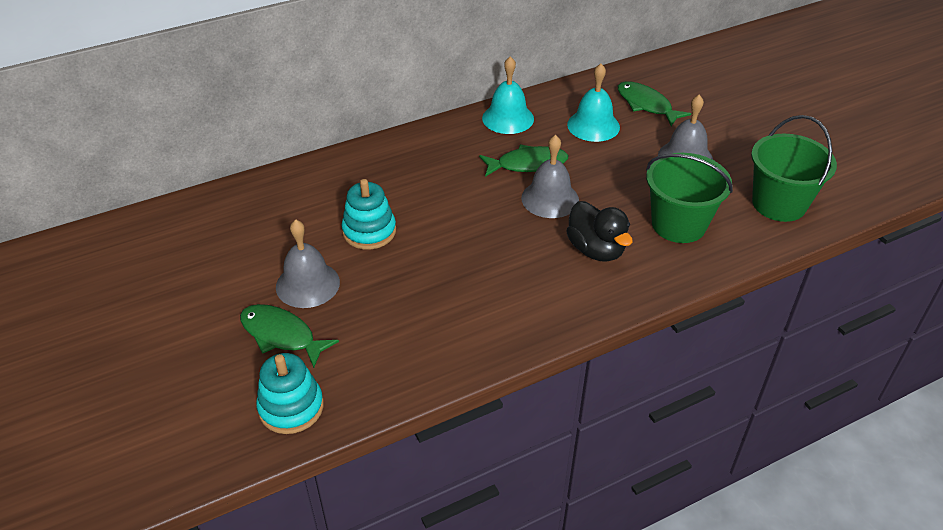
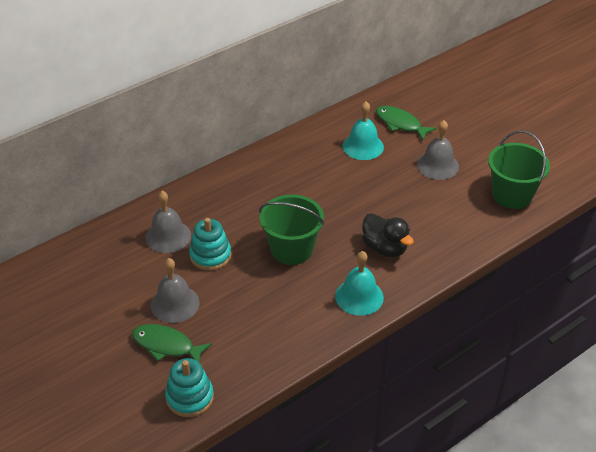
camera: 10 degrees left, 0 degrees up
green fish [479,145,568,177] -> none
turquoise bell [482,56,534,134] -> turquoise bell moved to [335,251,384,316]
grey bell [521,135,579,218] -> grey bell moved to [145,191,191,253]
green bucket [646,153,733,243] -> green bucket moved to [259,195,324,265]

